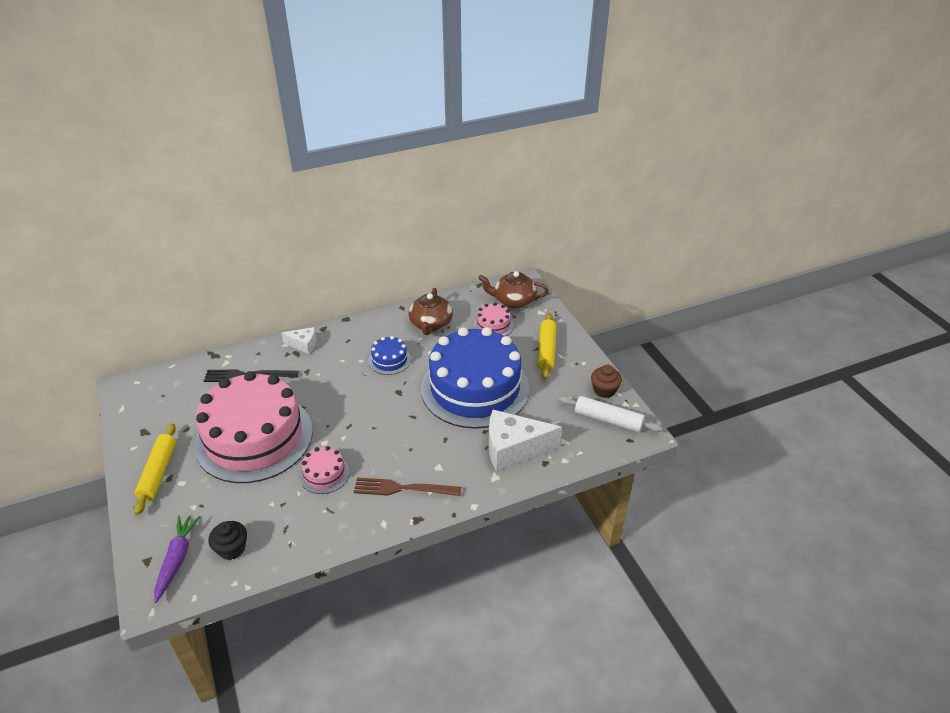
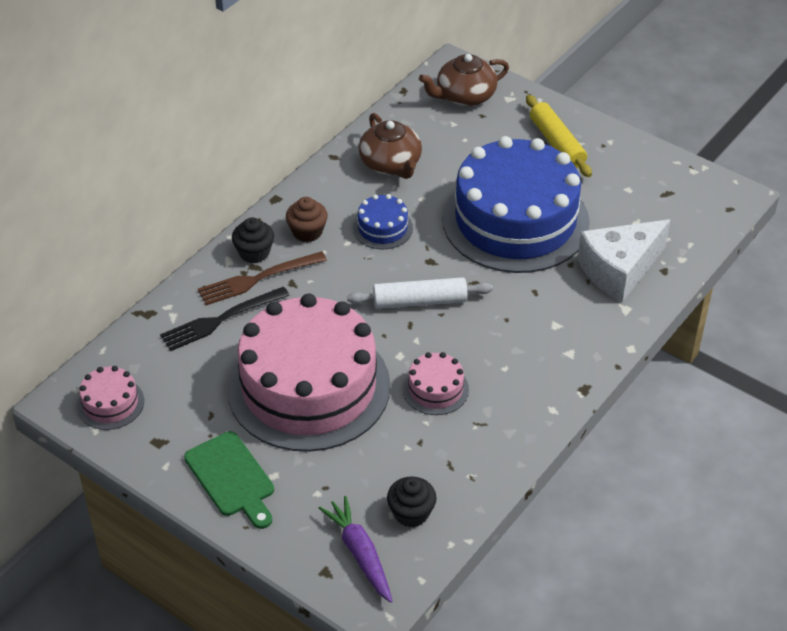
camera: 30 degrees left, 5 degrees up
yellow rolling pin [134,423,176,515] -> green cutting board [184,431,274,529]
white cheese [281,327,316,354] -> black cupcake [232,218,274,263]
brown fork [354,477,462,496] -> brown fork moved to [198,251,327,305]
pink cake [473,303,514,336] -> pink cake moved to [77,366,144,430]
white rolling pin [558,396,663,432] -> white rolling pin moved to [347,277,493,309]
brown cupcake [591,365,622,398] -> brown cupcake moved to [286,197,328,242]

